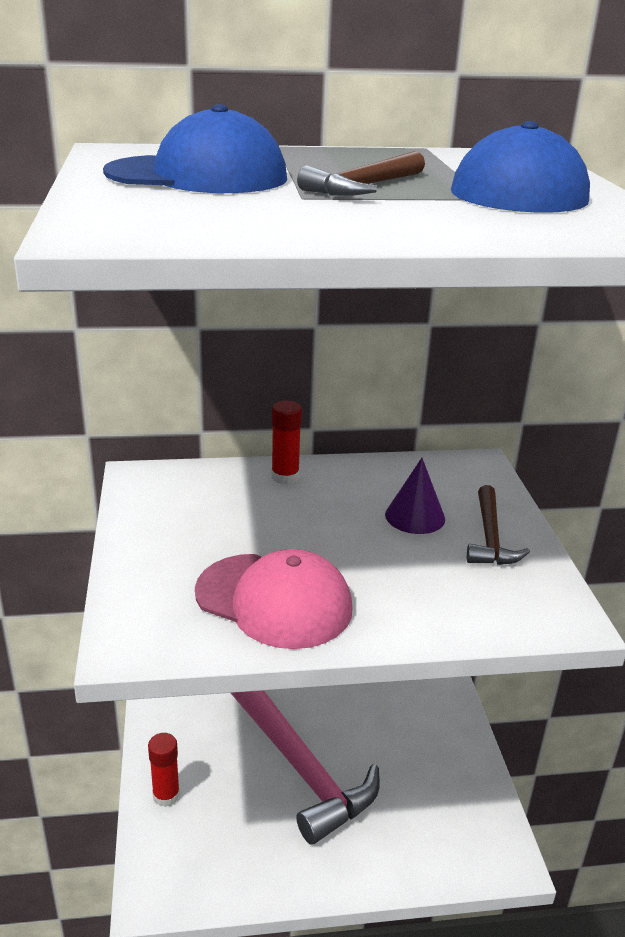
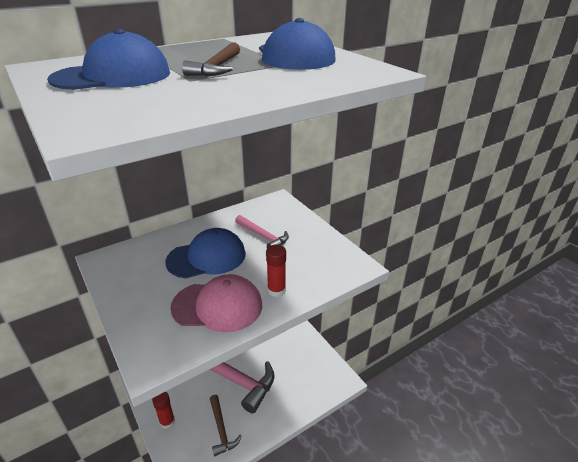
camera: 25 degrees left, 5 degrees up
red glue stick [272,401,302,484] -> red glue stick moved to [266,244,286,297]
purple cone [385,458,445,534] -> pink hammer [235,215,289,248]
brown hammer [467,485,530,565] -> brown hammer moved to [210,395,242,456]
none -> blue cap [165,228,246,279]

